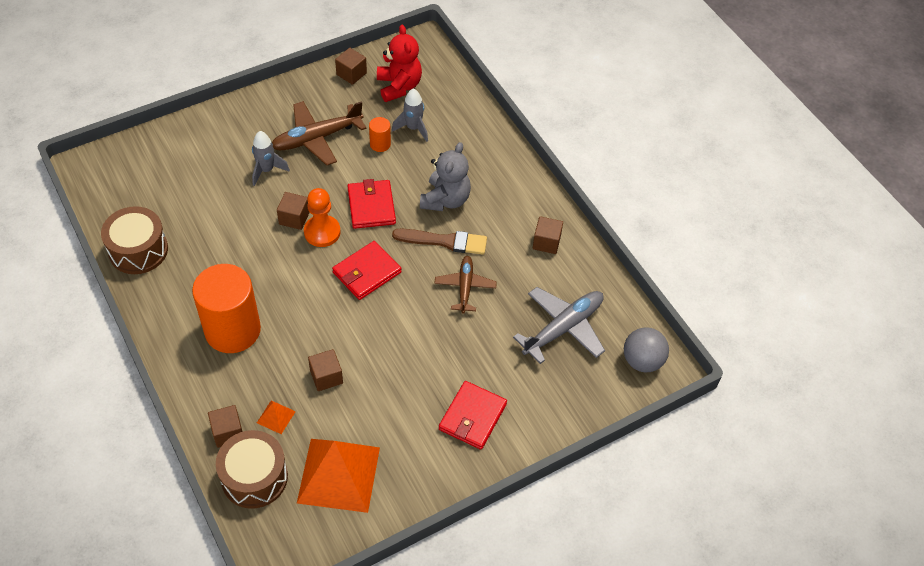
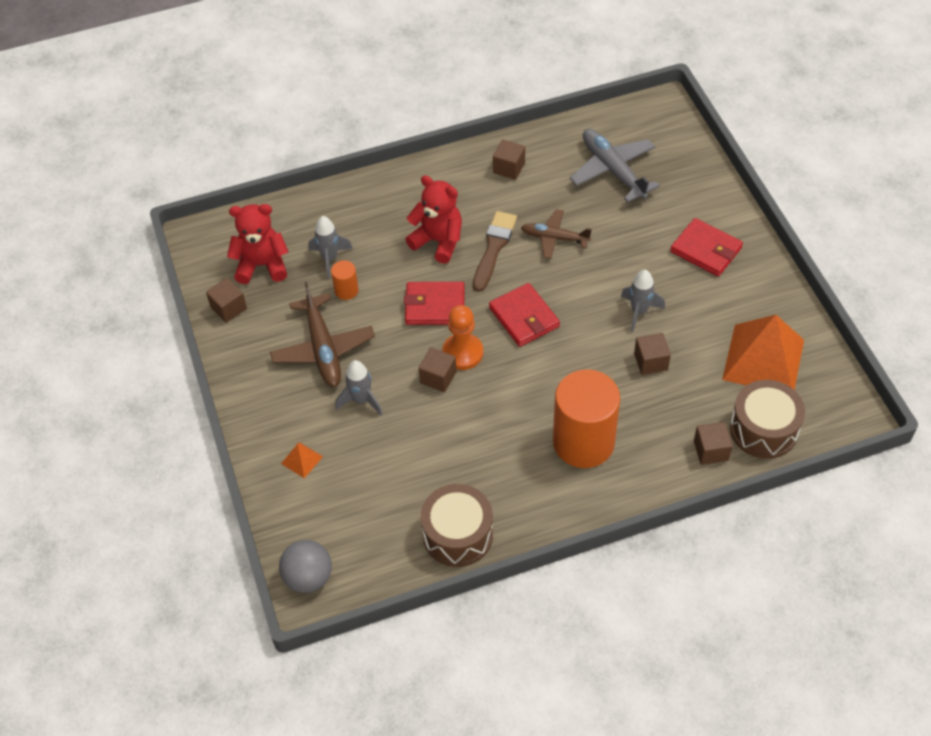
camera: 75 degrees left, 0 degrees up
orange pyramid [257,400,296,434] -> orange pyramid moved to [281,442,323,478]
grey teddy bear [420,142,471,211] -> red teddy bear [405,175,462,264]
grey ball [624,327,669,372] -> grey ball moved to [279,540,332,593]
none -> grey rocket [621,270,665,332]

